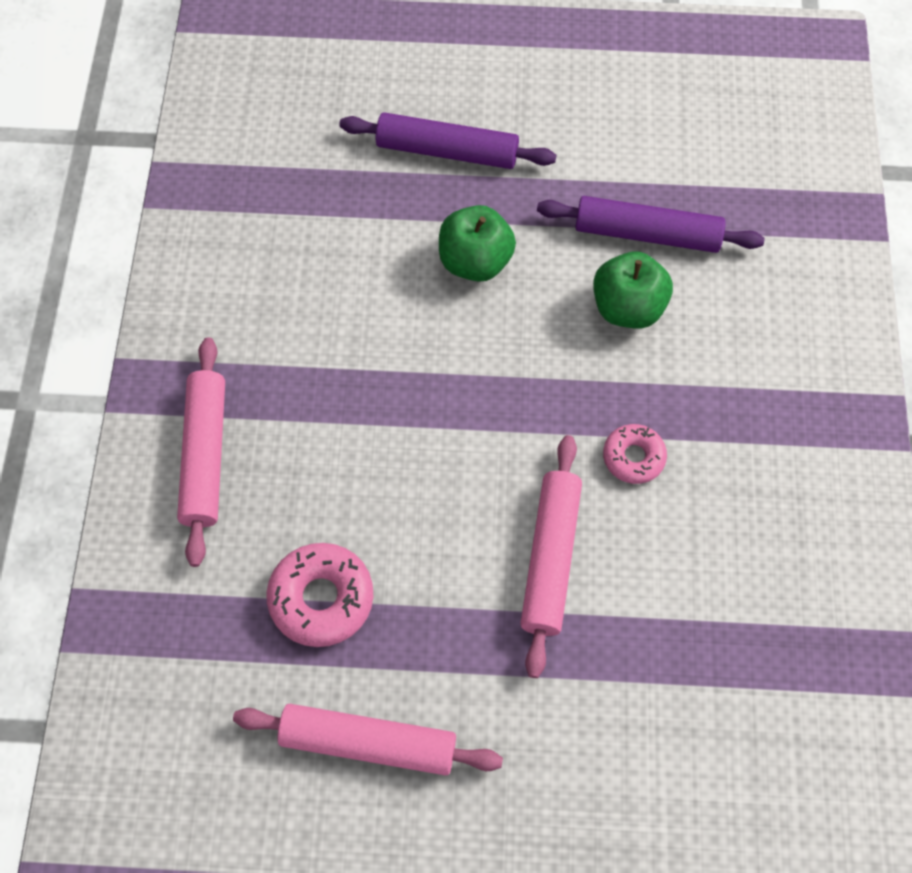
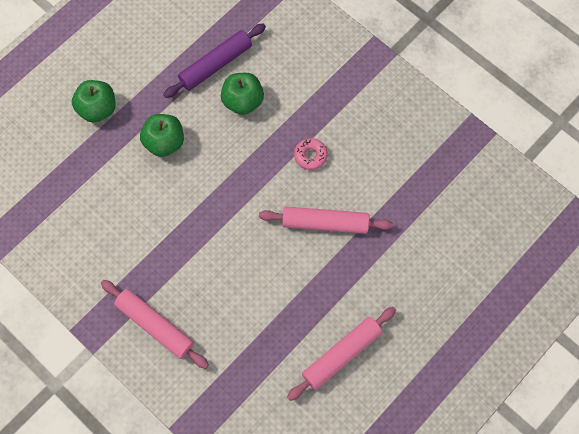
camera: 50 degrees left, 5 degrees up
pink donut [266,543,374,647] -> none
purple rolling pin [339,112,556,169] -> green apple [72,80,116,123]
pink rolling pin [520,435,582,678] -> pink rolling pin turned 45 degrees counterclockwise [259,207,393,234]

